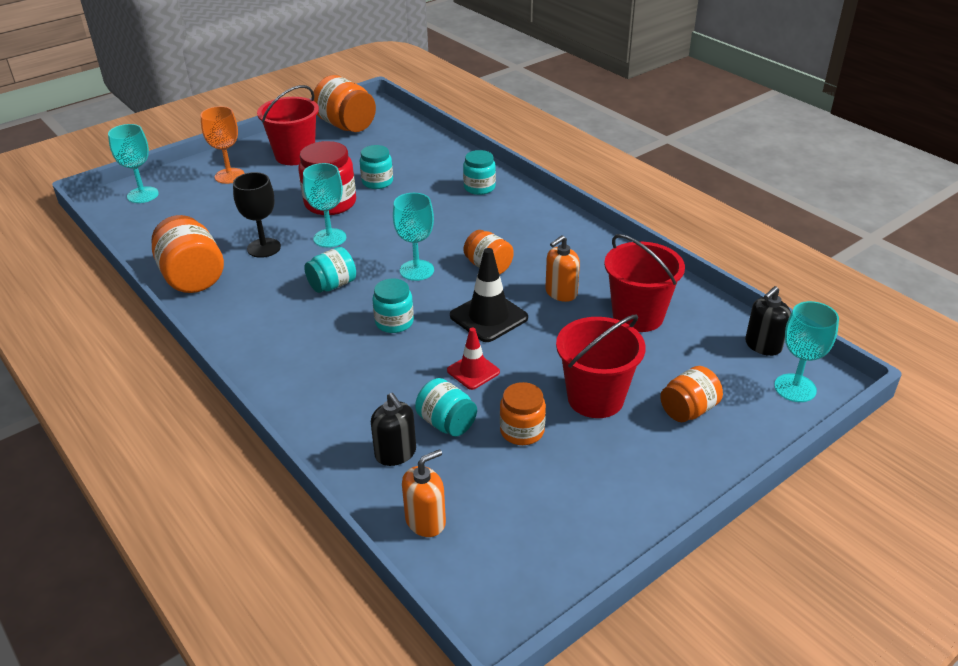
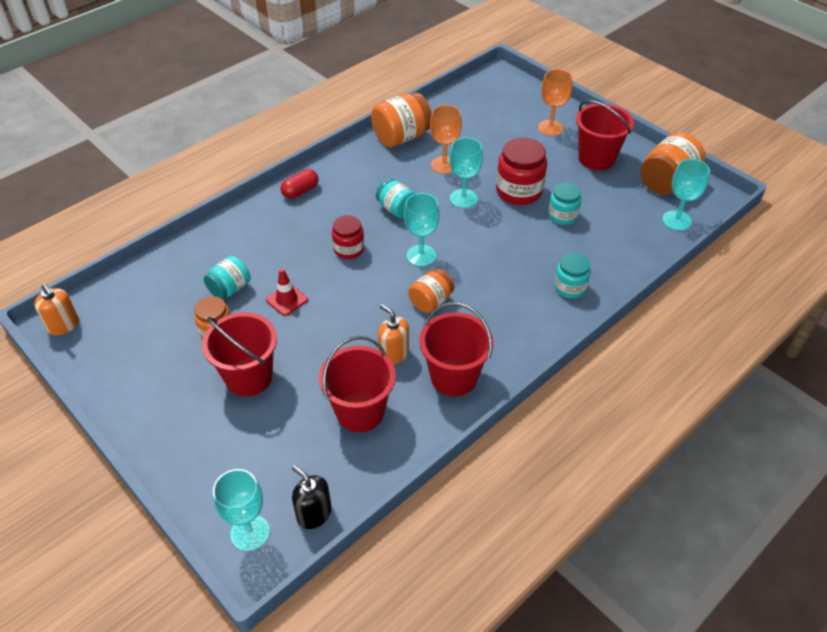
camera: 85 degrees right, 10 degrees up
turquoise goblet [108,124,159,203] -> turquoise goblet moved to [662,159,710,231]
black goblet [233,172,281,258] -> orange goblet [430,105,462,174]
black soap dispenser [371,393,416,466] -> none
turquoise jar [372,278,414,333] -> red jar [332,215,364,259]
orange soap dispenser [402,449,446,537] -> orange soap dispenser moved to [34,284,79,335]
black traffic cone [450,248,528,342] -> none
orange jar [660,366,723,422] -> none
none -> red capsule [280,169,319,199]
none -> red bucket [419,302,493,397]

